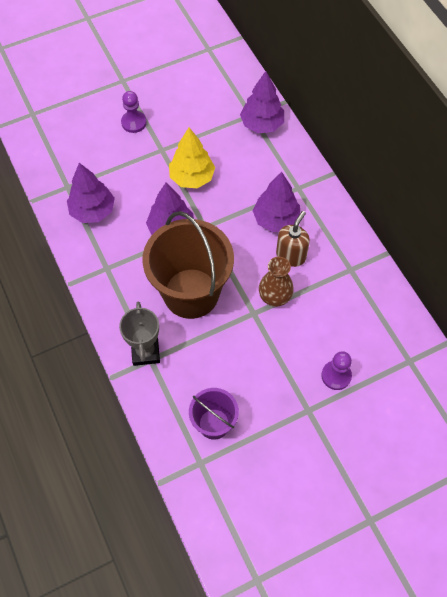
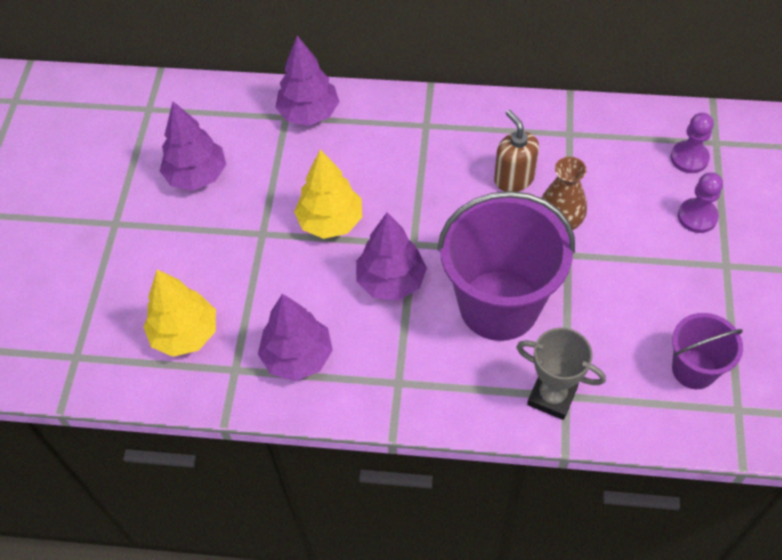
camera: 55 degrees left, 5 degrees down
purple pawn [121,91,147,133] -> purple pawn moved to [671,113,714,173]
brown bucket [142,211,234,319] -> purple bucket [437,191,575,341]
purple tree [253,172,300,232] -> purple tree moved to [160,101,226,190]
none -> yellow tree [143,269,216,357]

